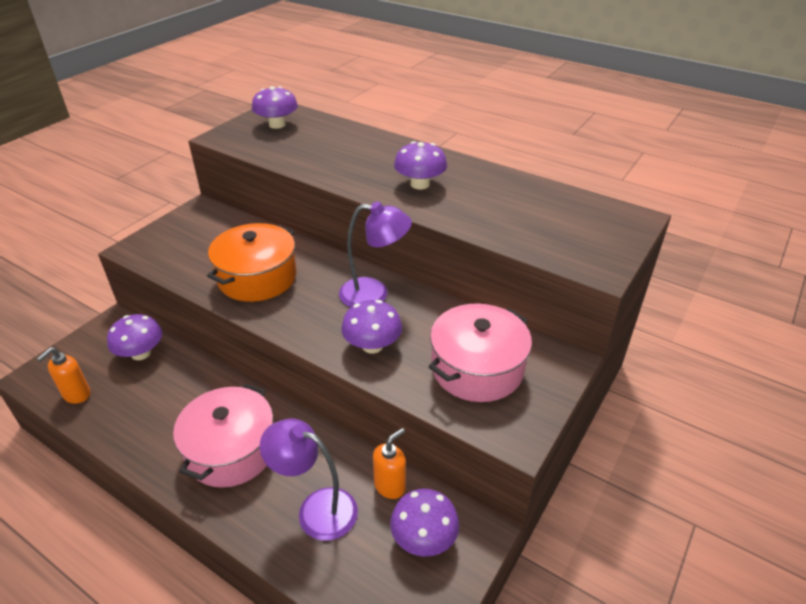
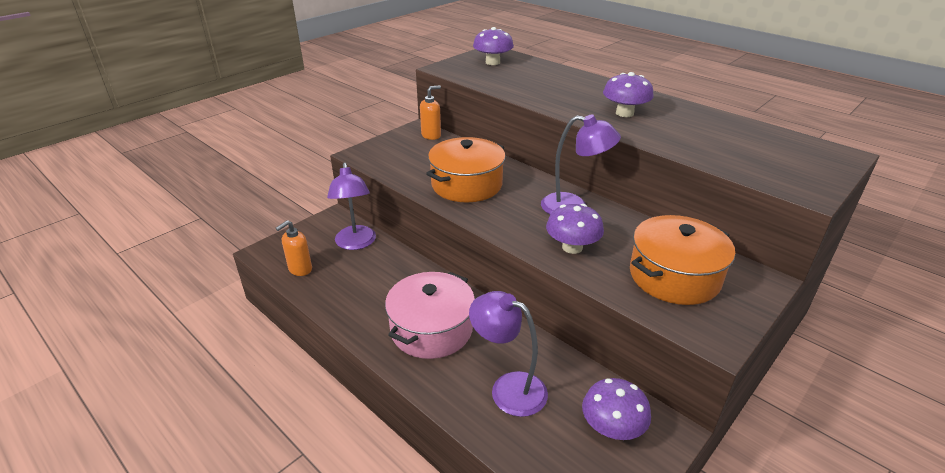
camera: 10 degrees right, 5 degrees down
purple mushroom [107,314,162,360] -> purple lamp [327,162,376,250]
orange soap dispenser [373,428,406,499] -> orange soap dispenser moved to [420,85,441,140]
pink pot [428,304,532,402] -> orange pot [630,215,735,305]

